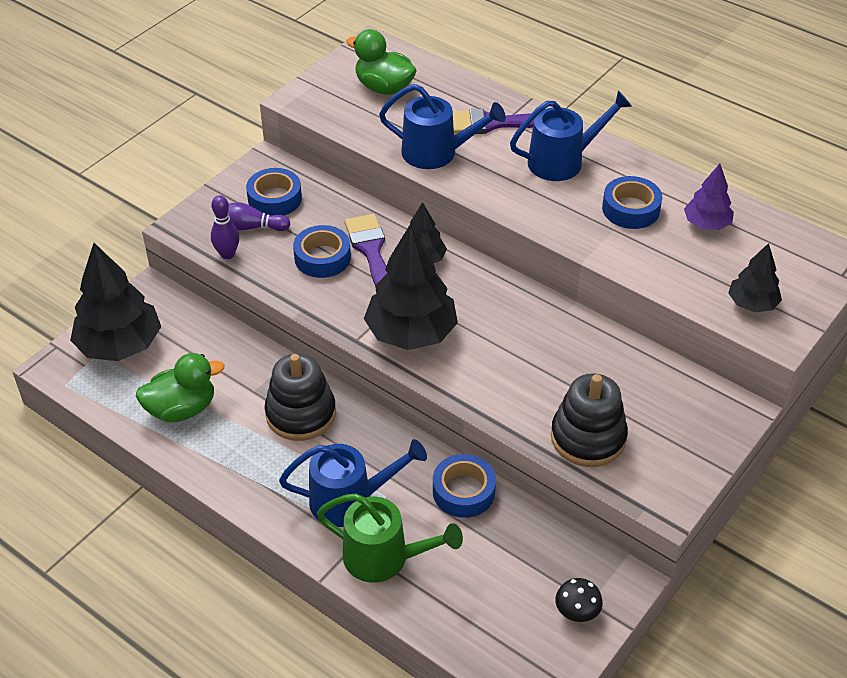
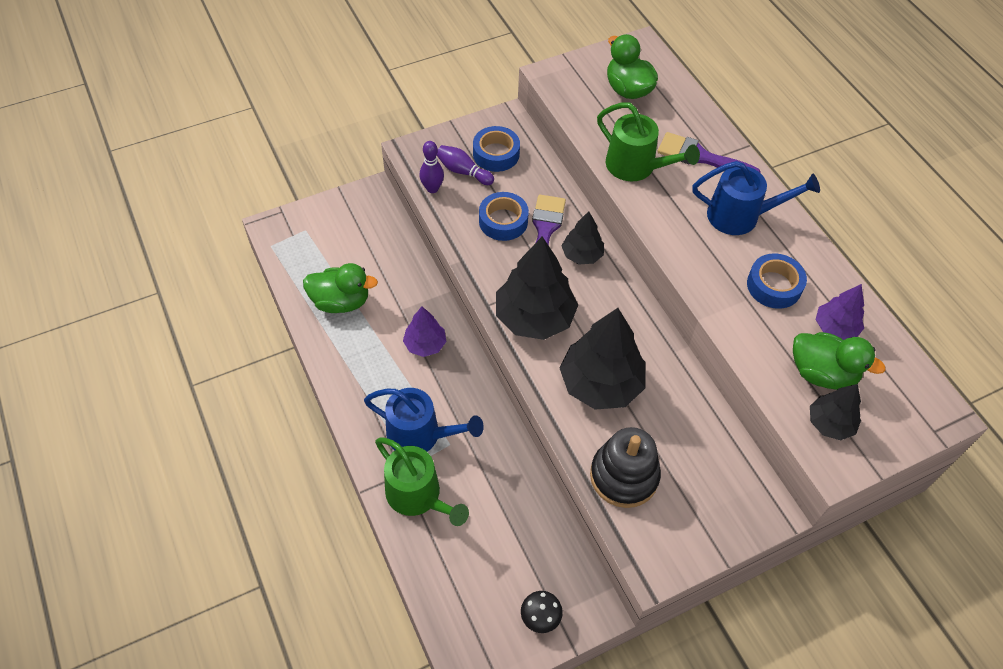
camera: 25 degrees right, 10 degrees up
black tree [70,243,161,361] -> black tree moved to [560,308,646,410]
black stacking toy [265,354,336,441] -> purple tree [403,306,447,357]
blue watering can [379,84,506,169] -> green watering can [597,102,700,181]
blue tape [433,454,496,518] -> none
none -> green duck [793,332,886,390]

